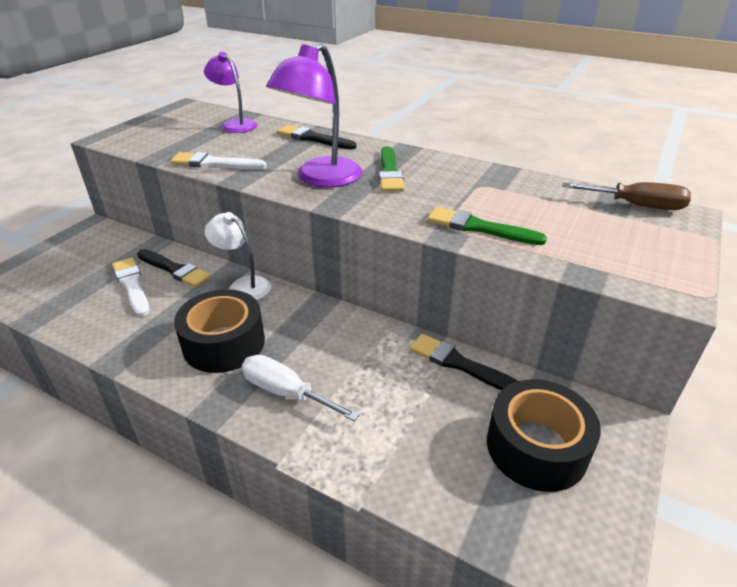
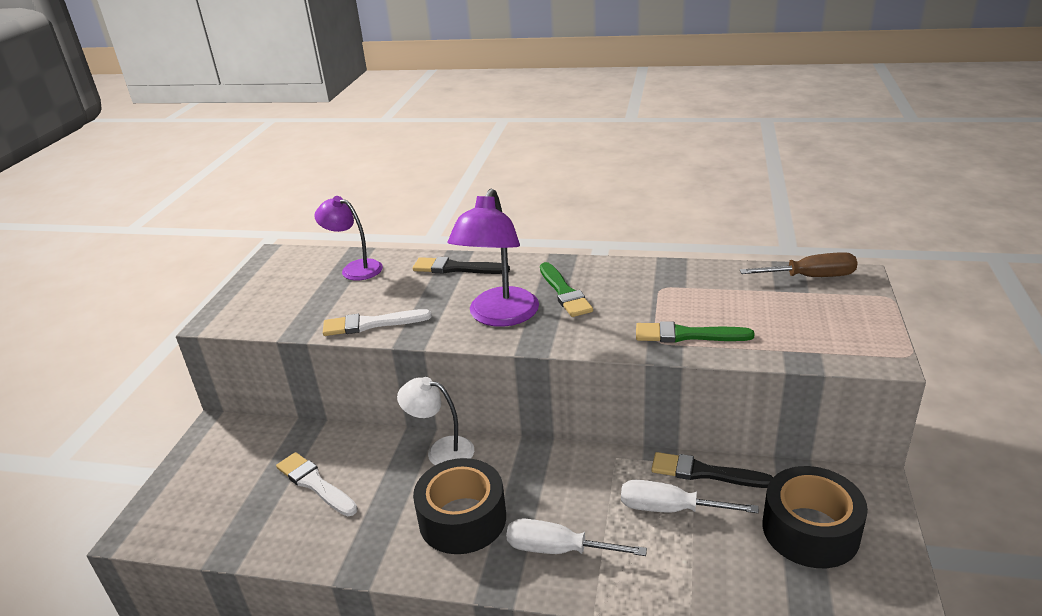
camera: 15 degrees left, 5 degrees down
black brush [137,249,211,288] -> none
none -> white screwdriver [621,480,759,513]

